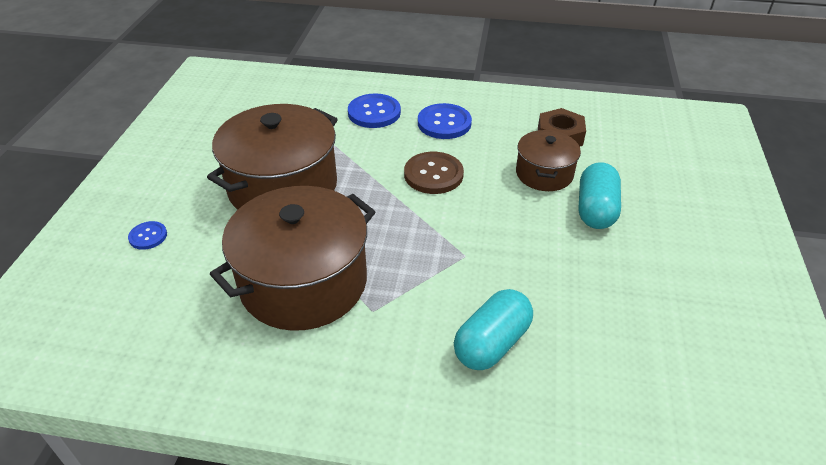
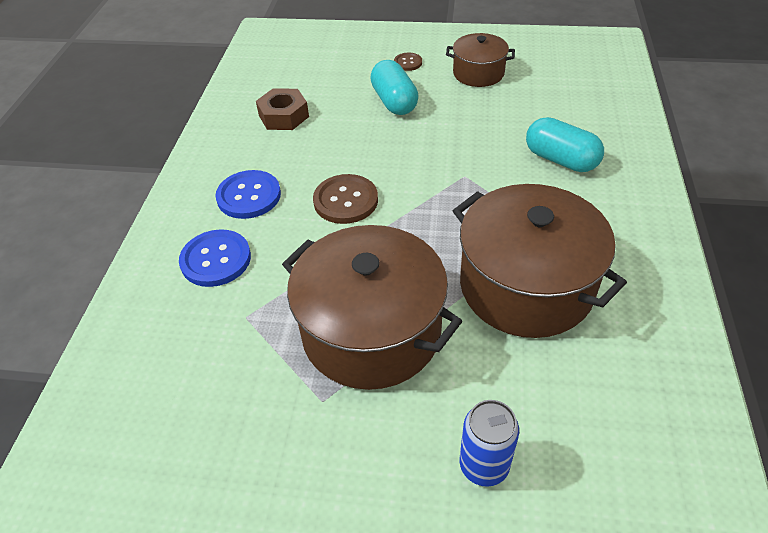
camera: 90 degrees left, 5 degrees up
blue button [128,221,167,250] -> blue can [460,400,519,487]
brown pot [516,130,581,191] -> brown pot moved to [446,33,515,87]
turquoise capsule [579,162,621,229] -> turquoise capsule turned 60 degrees clockwise [370,60,419,115]
none -> brown button [394,53,422,71]

